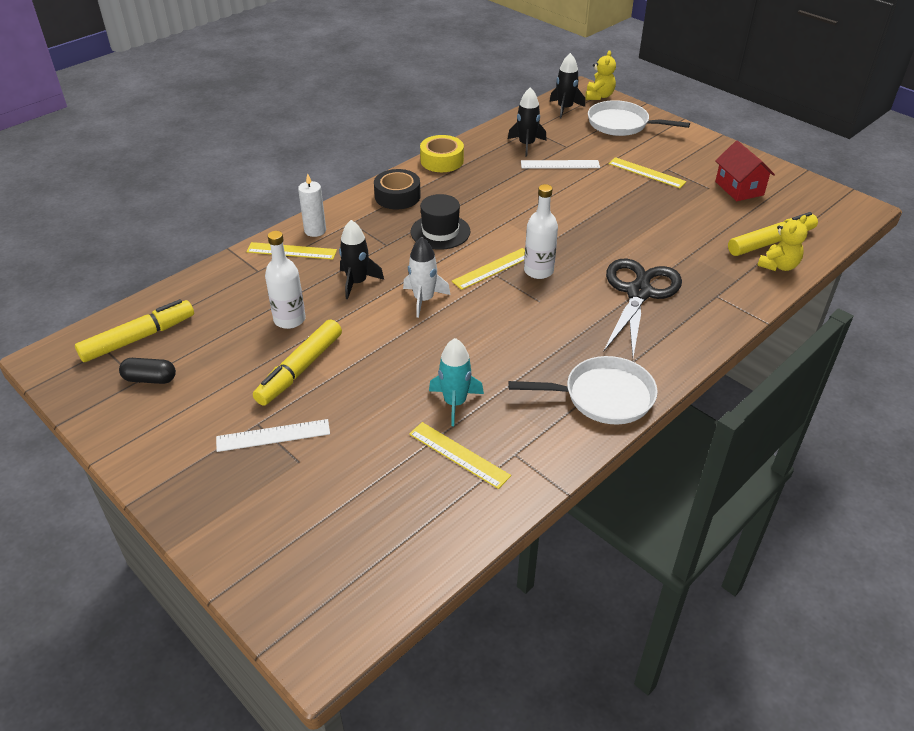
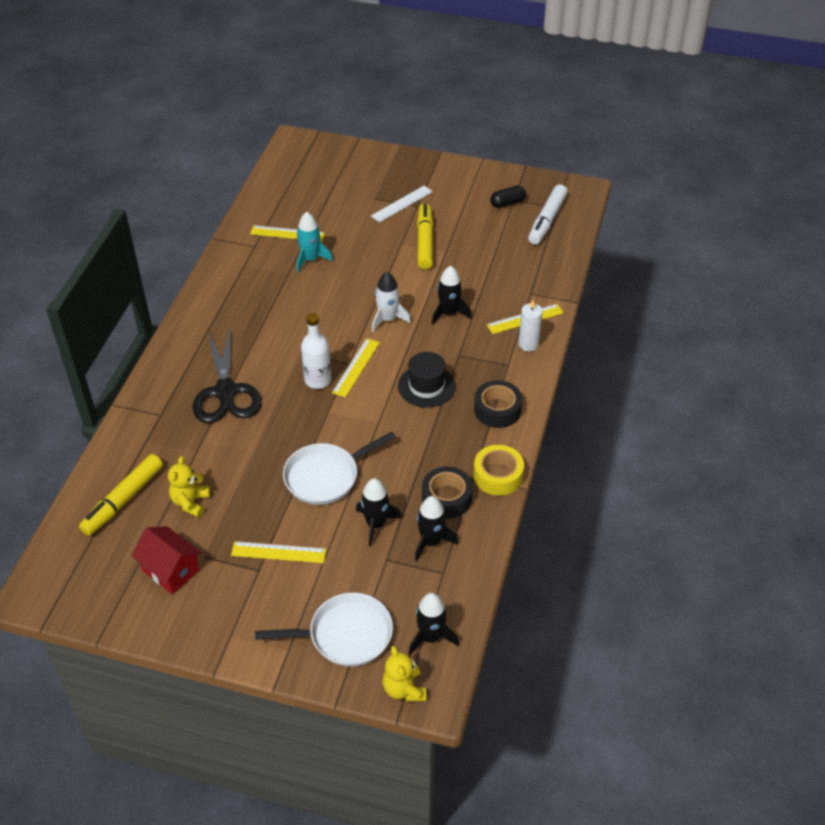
camera: 150 degrees right, 5 degrees up
yellow marker [75,299,194,362] -> white marker [528,184,568,245]
white bottle [265,231,305,329] -> none
white pan [508,356,658,425] -> white pan moved to [283,432,396,505]
white ruler [521,160,600,168] -> black rocket [356,478,402,546]
yellow teddy bear [757,215,808,271] -> yellow teddy bear moved to [168,456,210,517]
none -> black tape [422,466,473,519]

